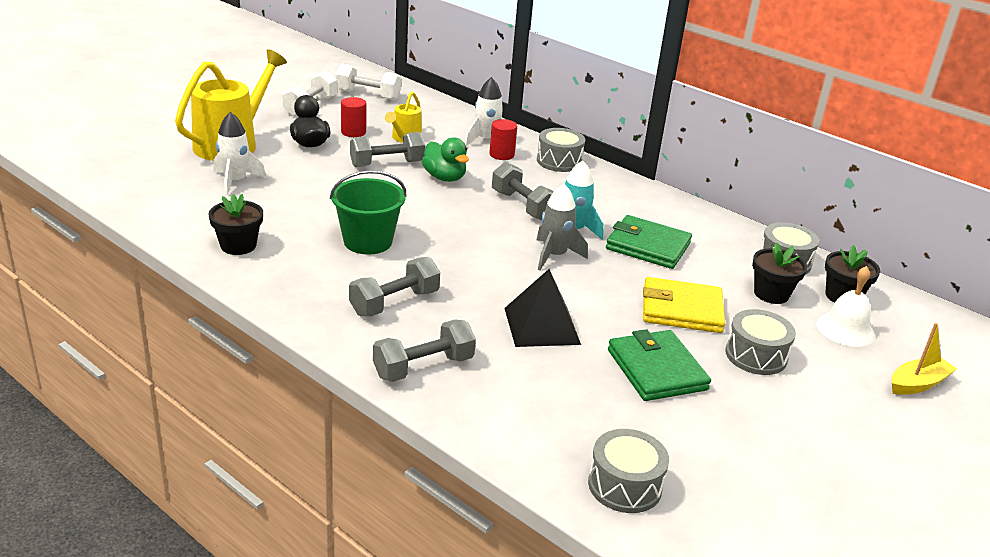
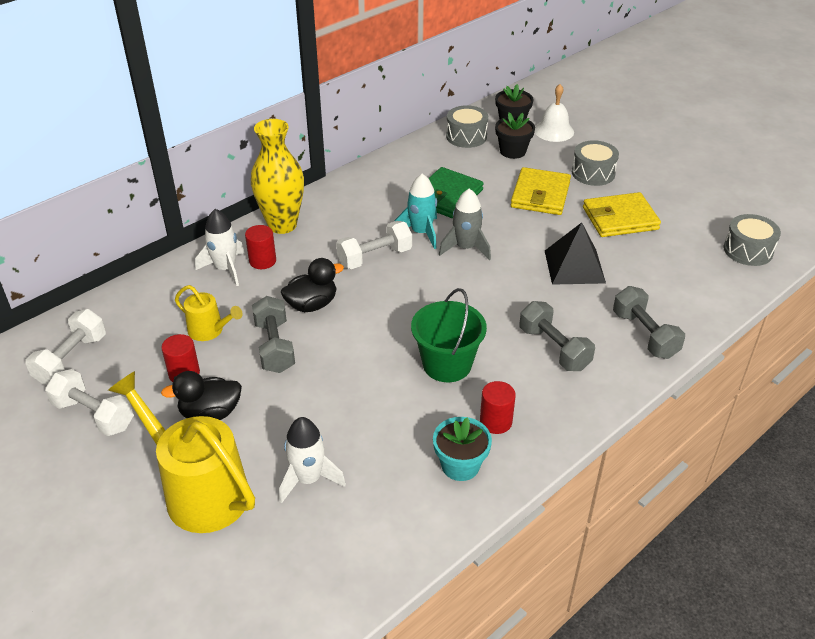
camera: 80 degrees left, 10 degrees up
black flower pot [209,194,263,255] -> turquoise flower pot [433,417,492,481]
green duck [422,137,469,182] -> black duck [281,258,344,312]
grey dumbbell [492,162,554,220] -> white dumbbell [336,221,412,269]
grey drum [537,128,585,172] -> yellow vase [251,119,304,234]
green wallet [608,329,711,401] -> yellow wallet [583,192,661,237]
yellow boat [892,323,957,395] -> none
none -> red cylinder [480,381,516,434]

